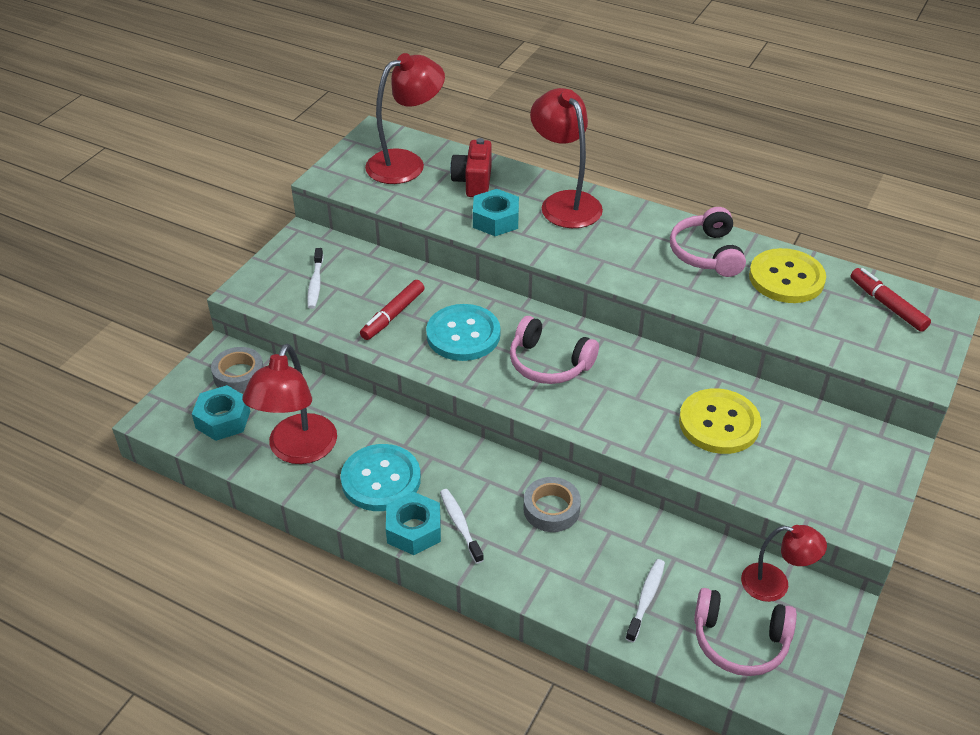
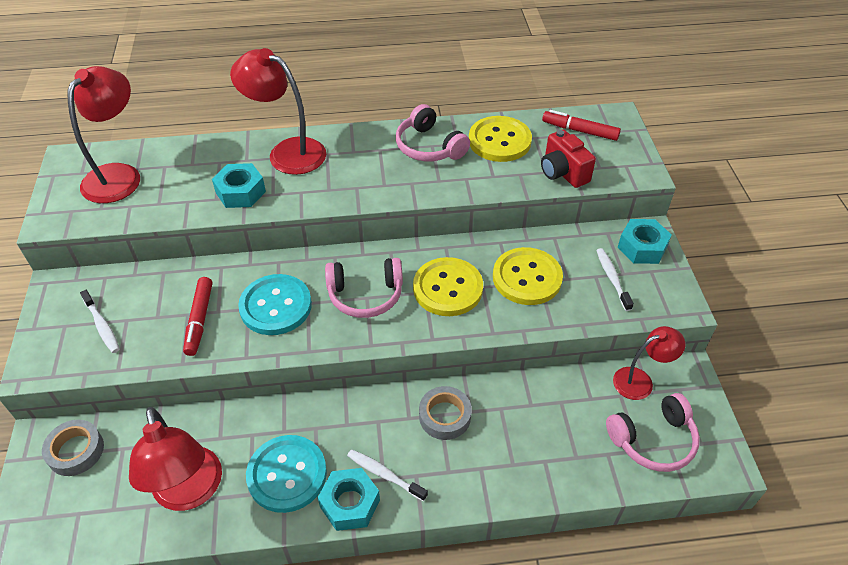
camera: 35 degrees left, 5 degrees up
turquoise nut [192,385,250,441] -> turquoise nut moved to [618,219,672,264]
red camera [450,138,492,197] -> red camera moved to [541,130,596,188]
white toothbrush [625,559,665,643] -> white toothbrush moved to [596,248,634,311]
none -> yellow button [413,257,483,316]

